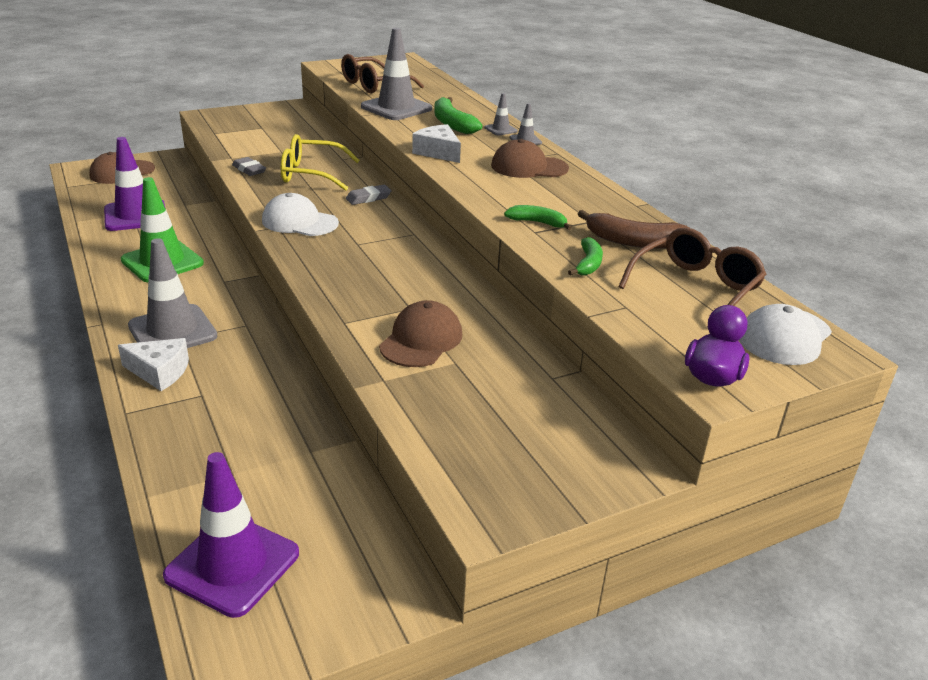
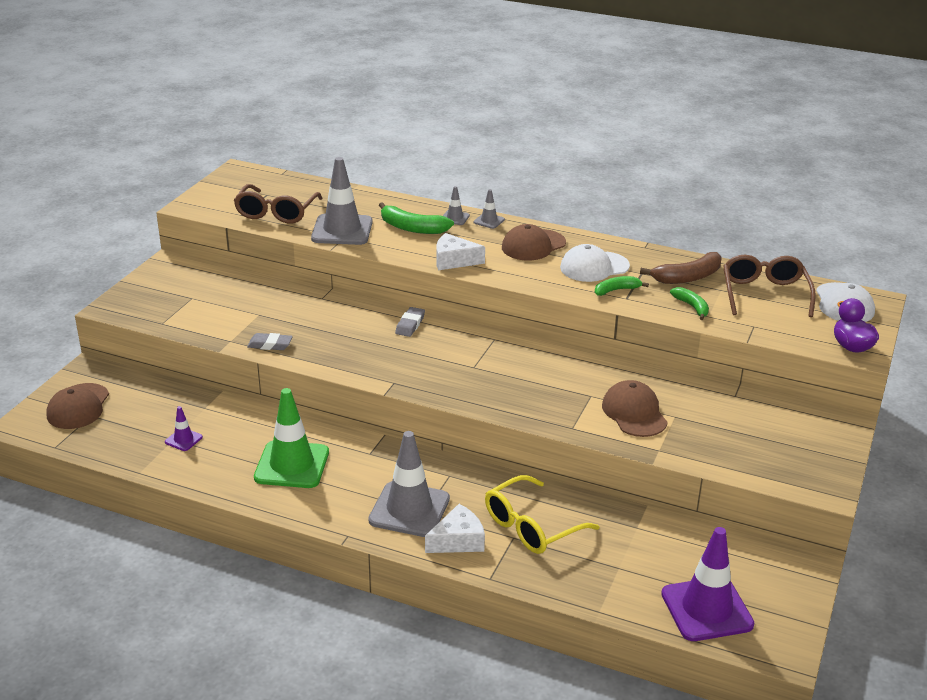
camera: 40 degrees left, 0 degrees up
purple traffic cone [104,137,165,231] -> purple traffic cone [165,406,203,451], size x0.45
white cap [262,193,339,236] -> white cap moved to [560,244,630,282]
yellow glasses [281,134,360,191] -> yellow glasses moved to [485,475,599,554]

